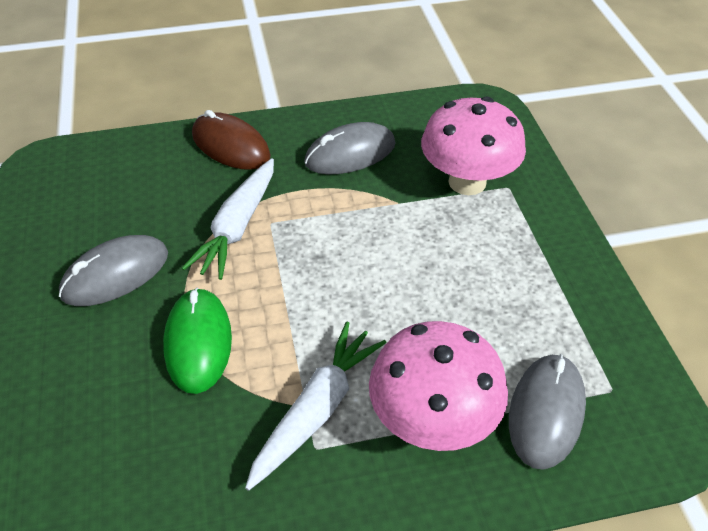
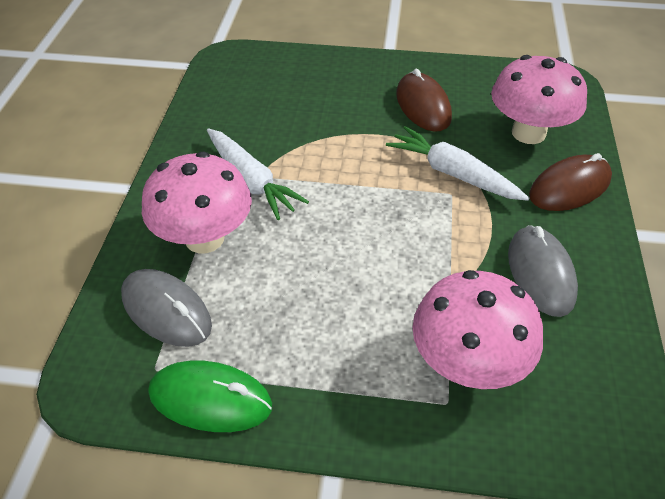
camera: 110 degrees right, 0 degrees up
grey mouse [59,235,168,306] -> brown mouse [396,69,452,132]
green mouse [163,287,232,394] -> green mouse moved to [148,361,272,432]
none -> pink mushroom [491,55,587,144]

